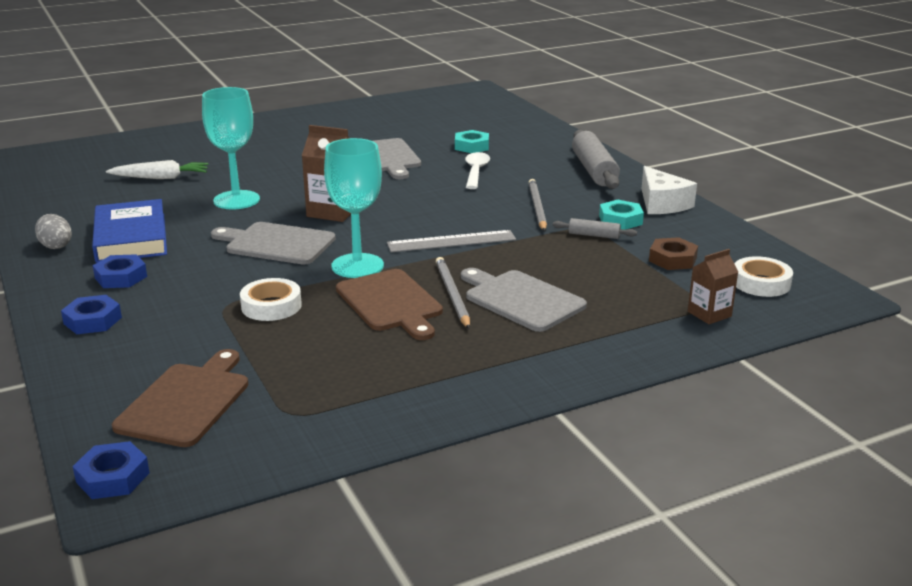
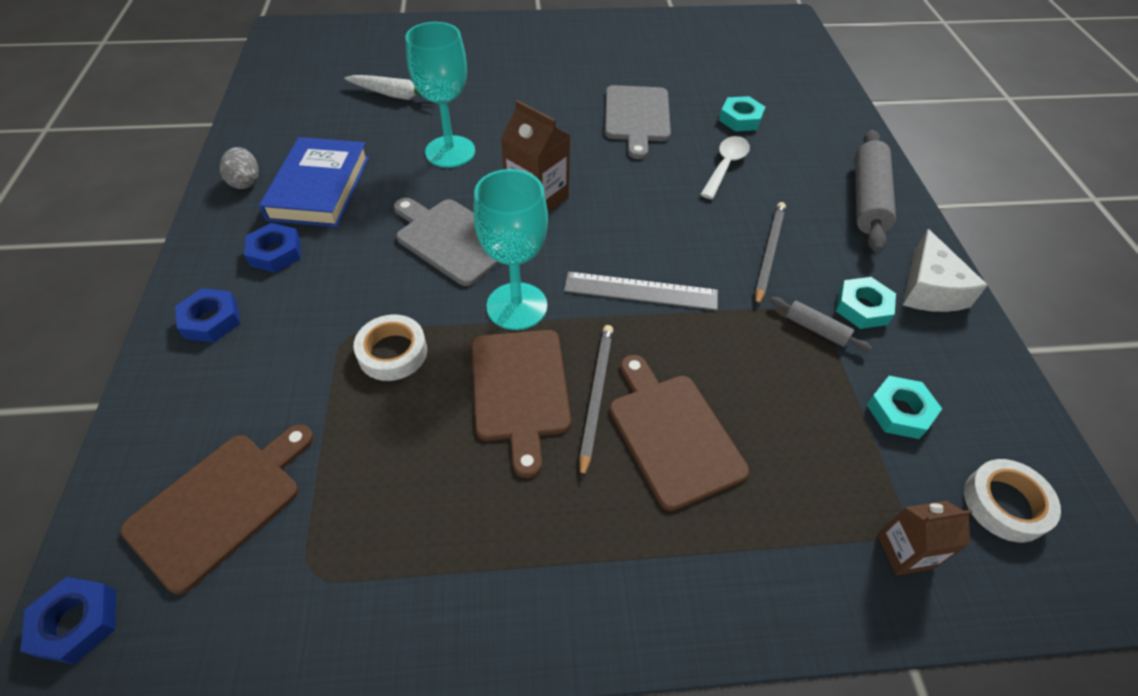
camera: 20 degrees right, 25 degrees up
grey cutting board [461,268,587,332] -> brown cutting board [609,355,749,511]
brown nut [649,237,698,270] -> turquoise nut [867,376,942,439]

